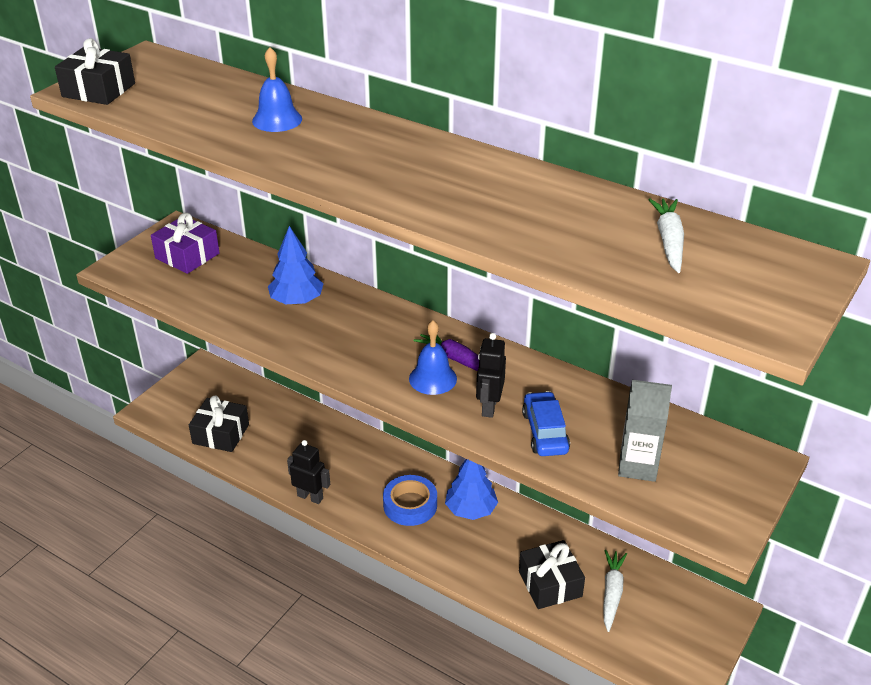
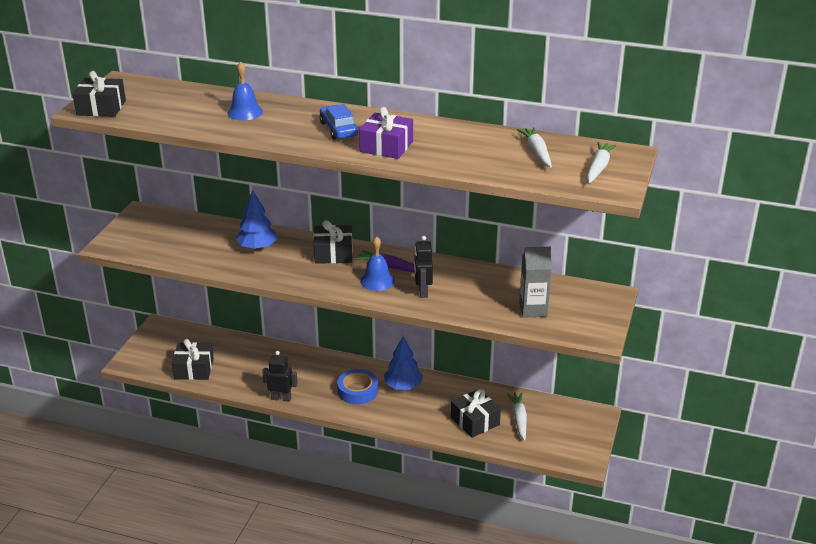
camera: 15 degrees left, 5 degrees down
purple gift [151,212,220,274] -> purple gift moved to [359,107,413,159]
blue car [522,391,570,456] -> blue car moved to [320,104,358,140]
none -> black gift [314,220,353,264]
none -> white carrot [587,142,617,183]

